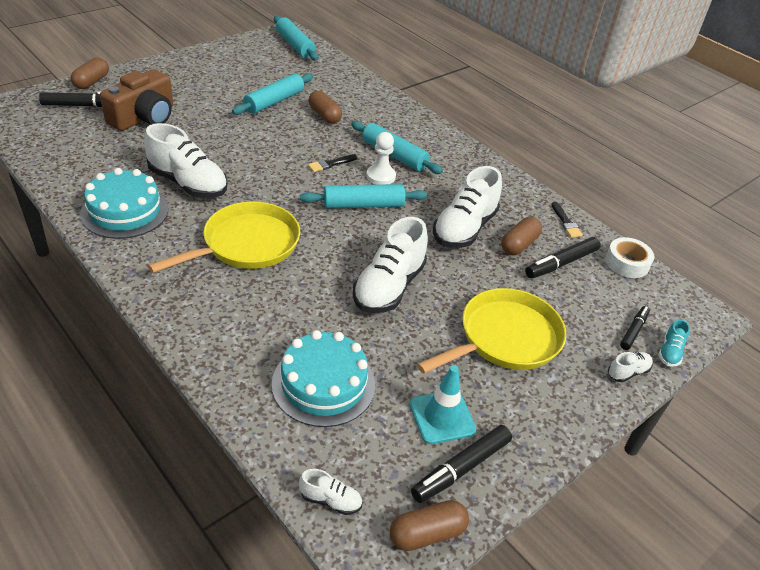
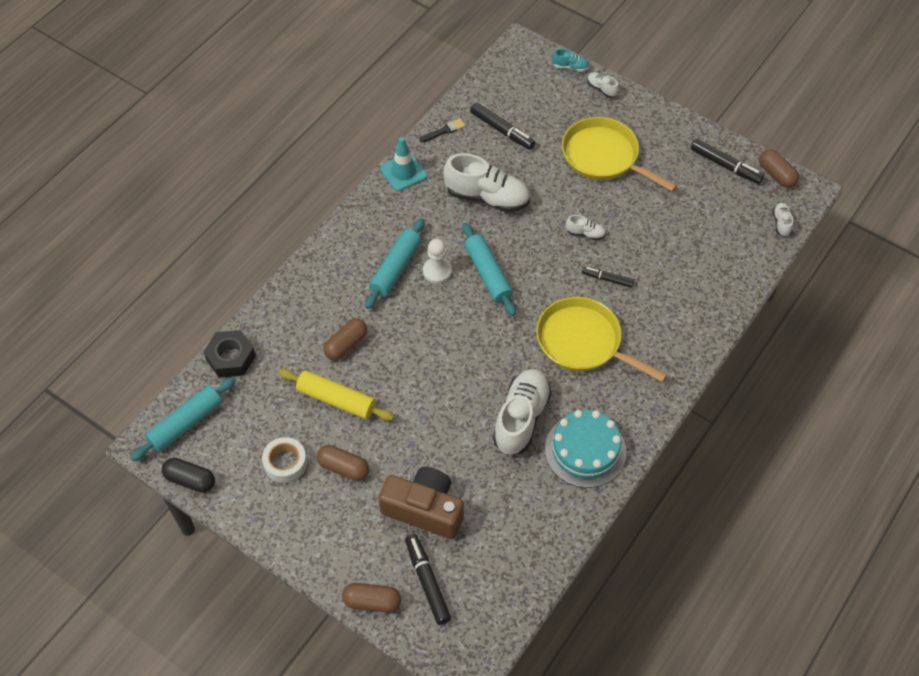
camera: 100 degrees left, 15 degrees up
turquoise rolling pin [232,73,313,115] -> yellow rolling pin [279,369,394,421]
turquoise cake [272,330,375,427] -> none
black brush [308,154,357,172] -> none
white shoe [353,217,428,313] -> white shoe [566,215,606,240], size x0.45
turquoise traffic cone [410,365,477,444] -> turquoise traffic cone moved to [380,137,427,191]
brown capsule [501,217,542,255] -> brown capsule moved to [317,445,369,481]
white tape [605,237,654,278] -> white tape moved to [262,437,307,483]
black marker [620,306,650,350] -> black marker moved to [582,267,635,287]
none -> black capsule [162,458,215,493]
none -> black nut [203,330,256,378]

